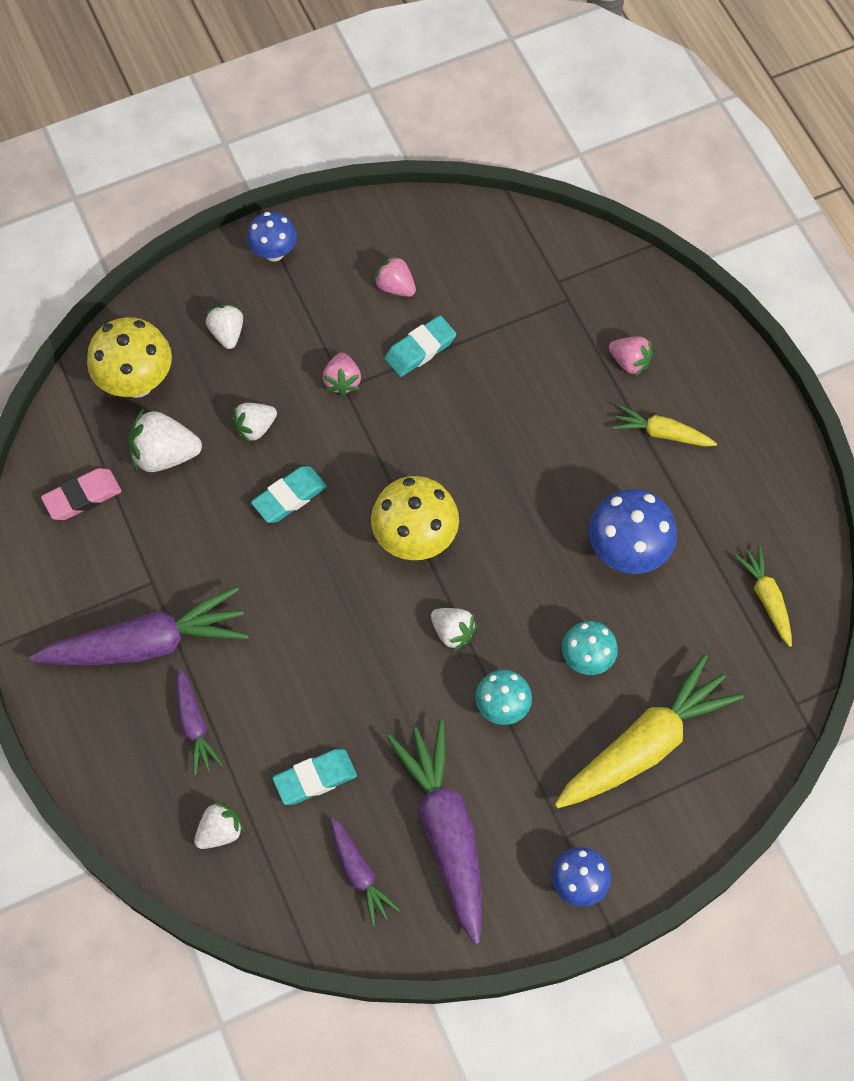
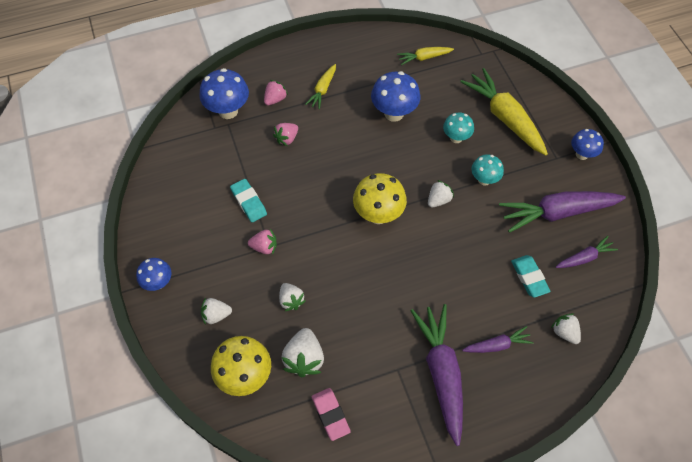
camera: 85 degrees left, 5 degrees down
turquoise eraser [251,466,327,523] -> none
pink strawberry [373,255,416,297] -> pink strawberry moved to [273,123,298,146]
none -> blue mushroom [199,68,249,119]

